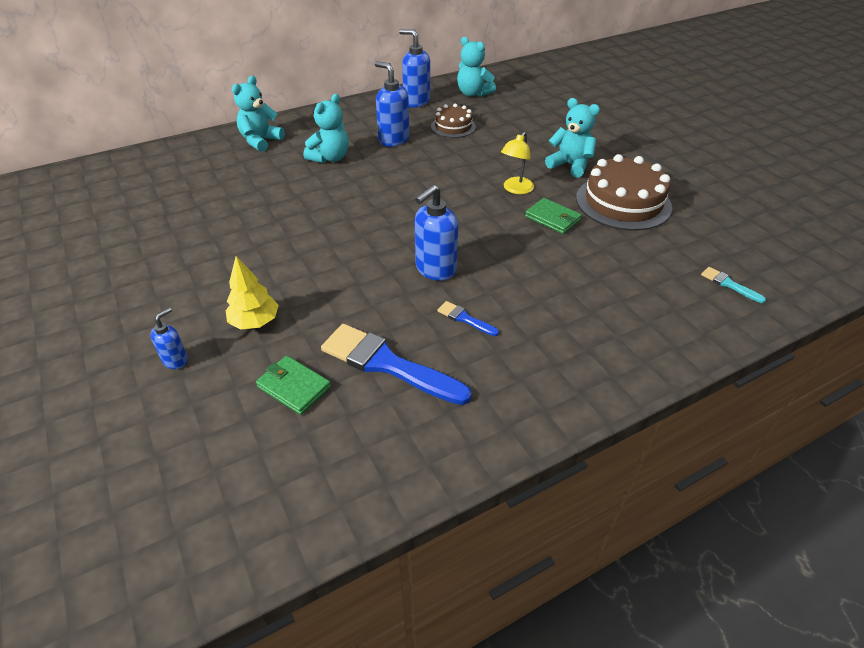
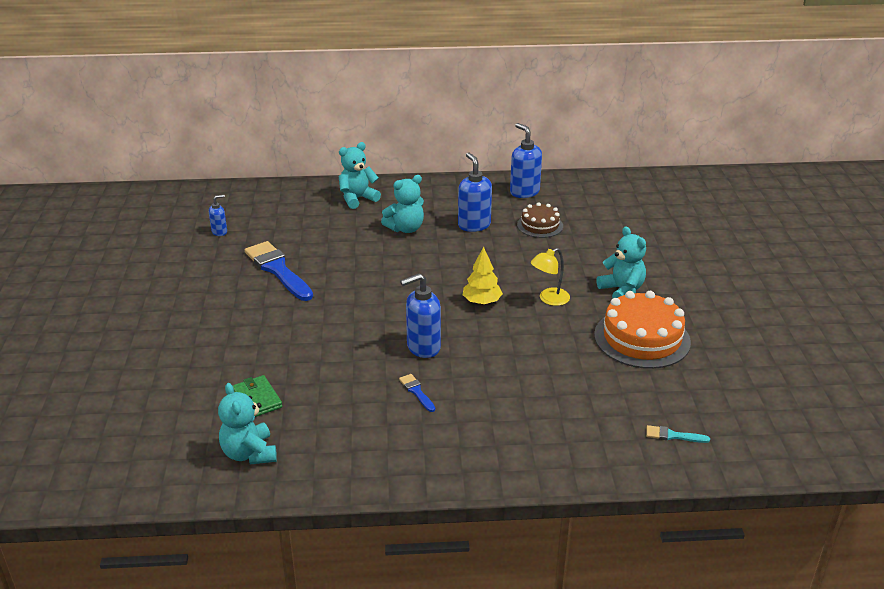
camera: 25 degrees right, 10 degrees down
blue soap dispenser [150,308,188,369] -> blue soap dispenser moved to [209,195,227,236]
yellow tree [226,256,279,329] -> yellow tree moved to [463,247,503,305]
blue brush [321,324,472,405] -> blue brush moved to [245,241,313,301]
turquoise teddy bear [457,37,496,97] -> turquoise teddy bear moved to [218,383,277,464]
green wallet [525,198,582,234] -> none
brown cake [576,154,672,231] -> orange cake [594,291,691,369]
turquoise brush [701,267,766,303] -> turquoise brush turned 60 degrees counterclockwise [646,425,710,443]

